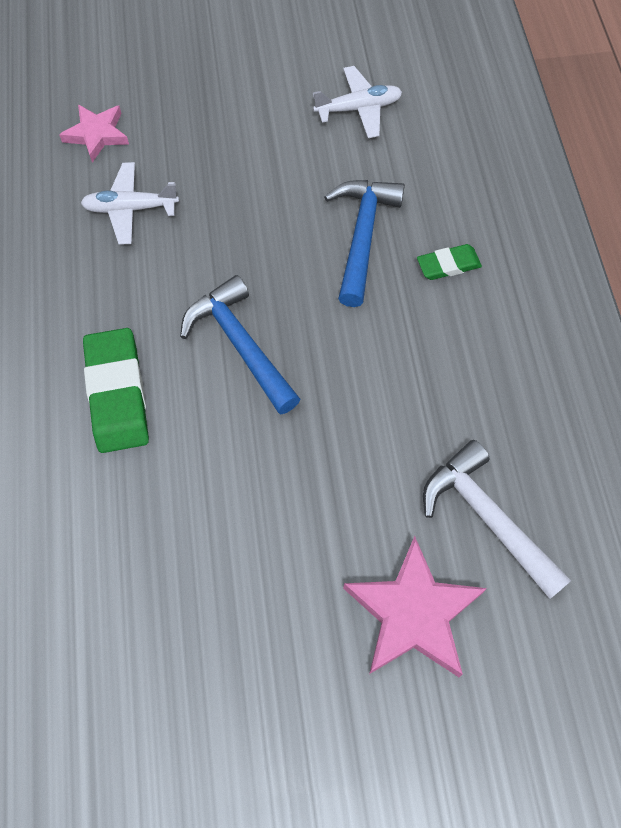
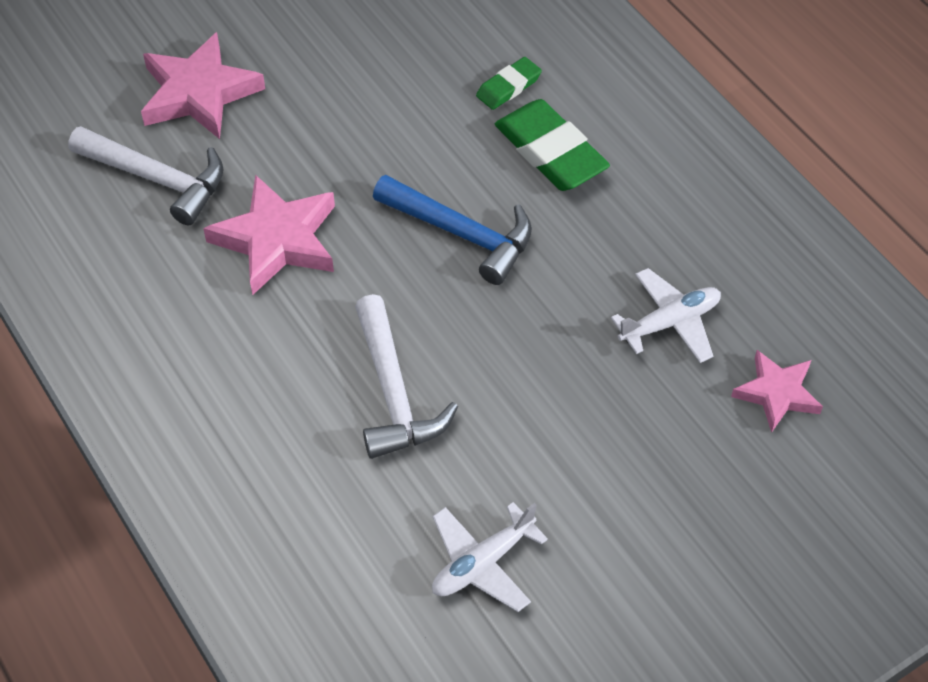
camera: 155 degrees right, 10 degrees down
blue hammer [324,180,405,307] -> white hammer [355,294,458,459]
green eraser [417,244,482,280] -> green eraser moved to [476,57,542,110]
none -> pink star [203,175,335,295]

